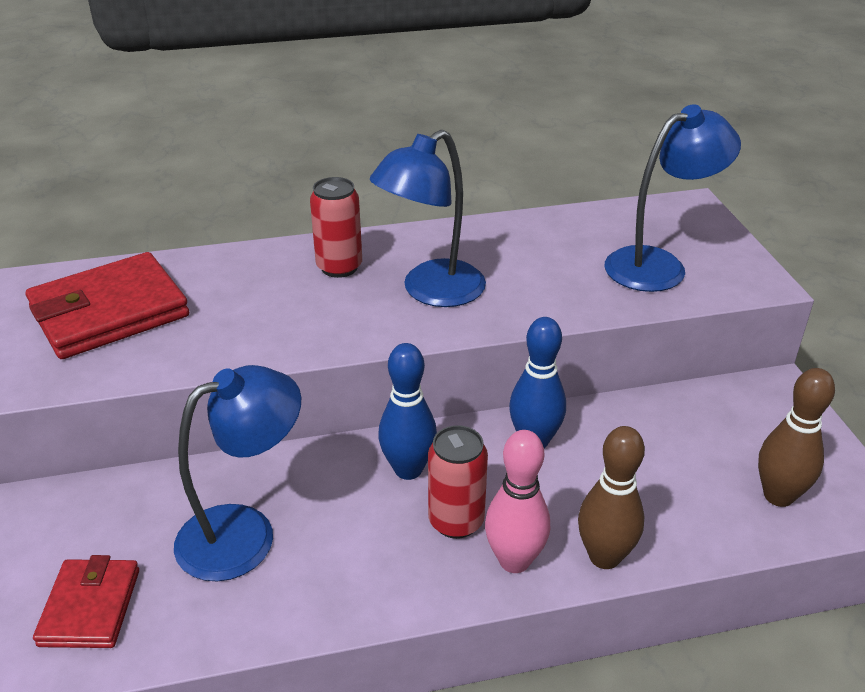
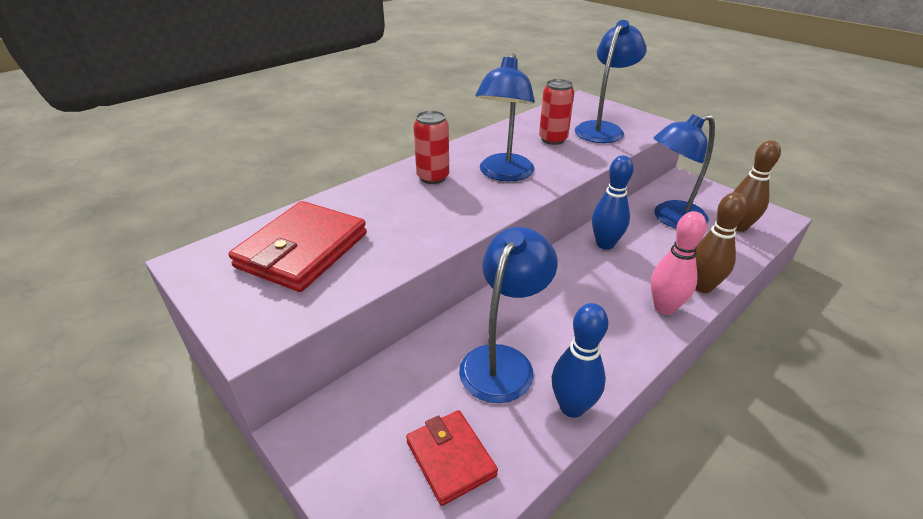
camera: 30 degrees left, 0 degrees up
blue bowling pin [378,343,437,480] -> blue bowling pin moved to [552,303,608,418]
red can [428,425,488,539] -> red can moved to [539,79,574,145]
none -> blue lamp [653,114,715,229]

